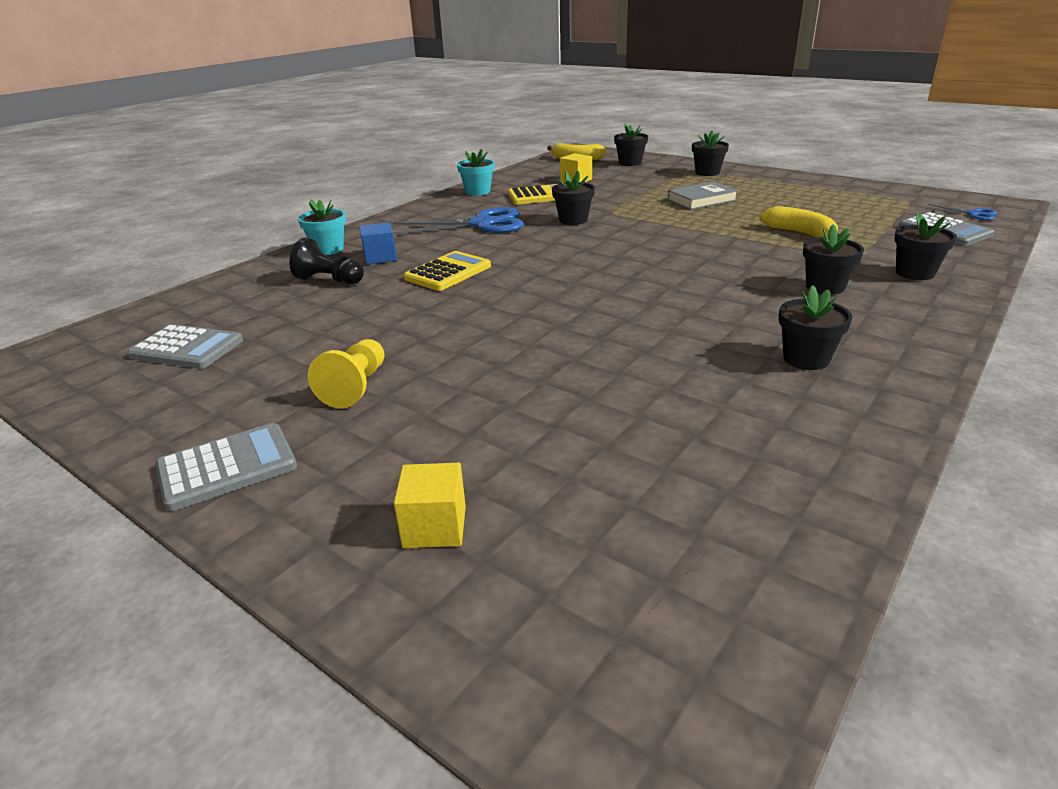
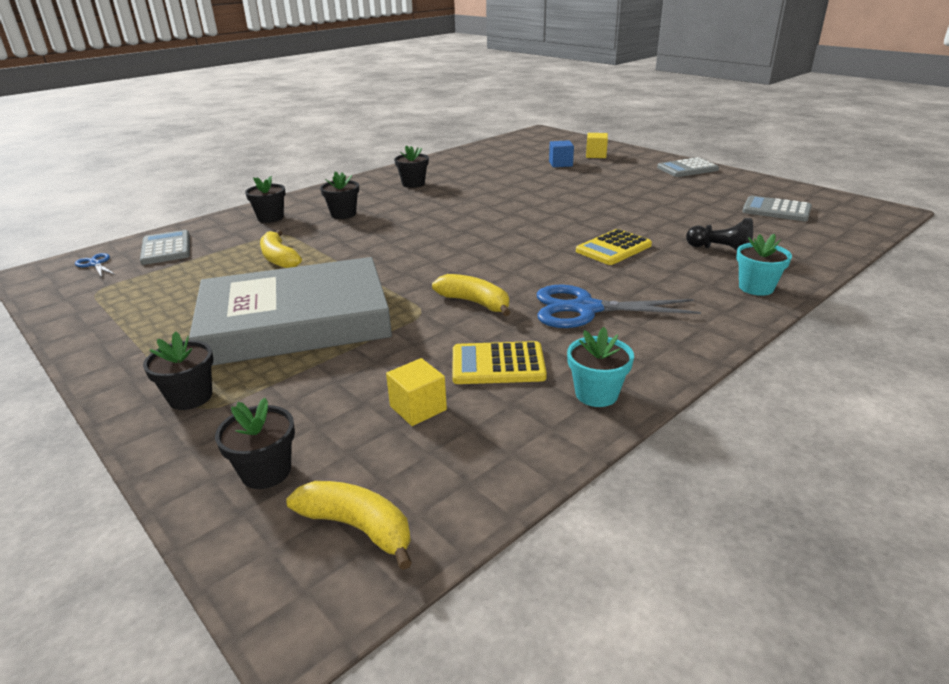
camera: 170 degrees left, 0 degrees up
yellow pawn [308,339,384,408] -> none
blue cube [360,222,397,265] -> blue cube moved to [549,140,574,167]
black flower pot [552,171,595,225] -> yellow banana [432,274,511,316]
grey book [668,182,738,210] -> grey book [189,257,392,366], size x2.39

